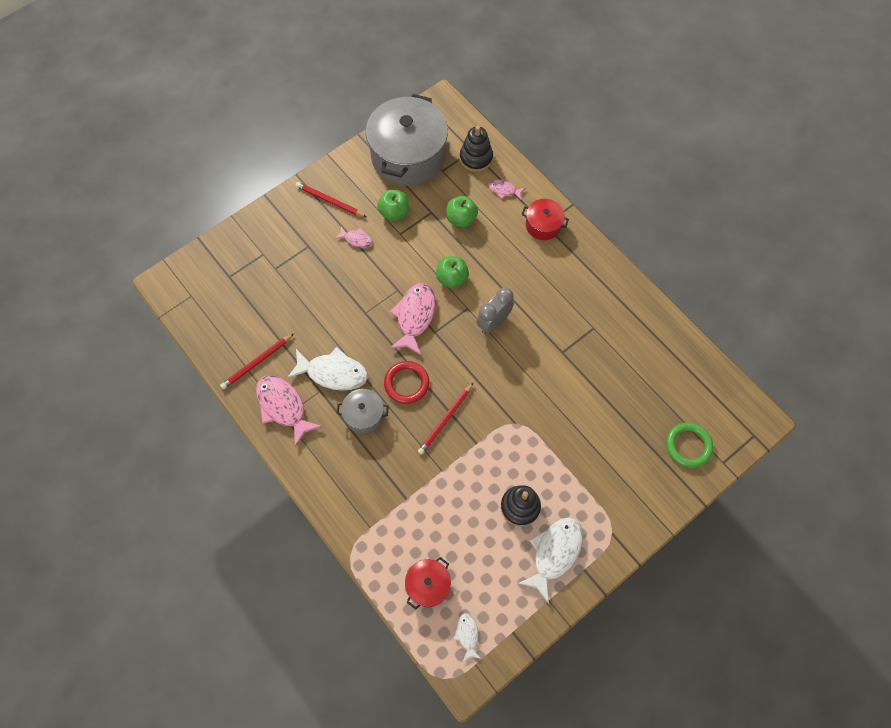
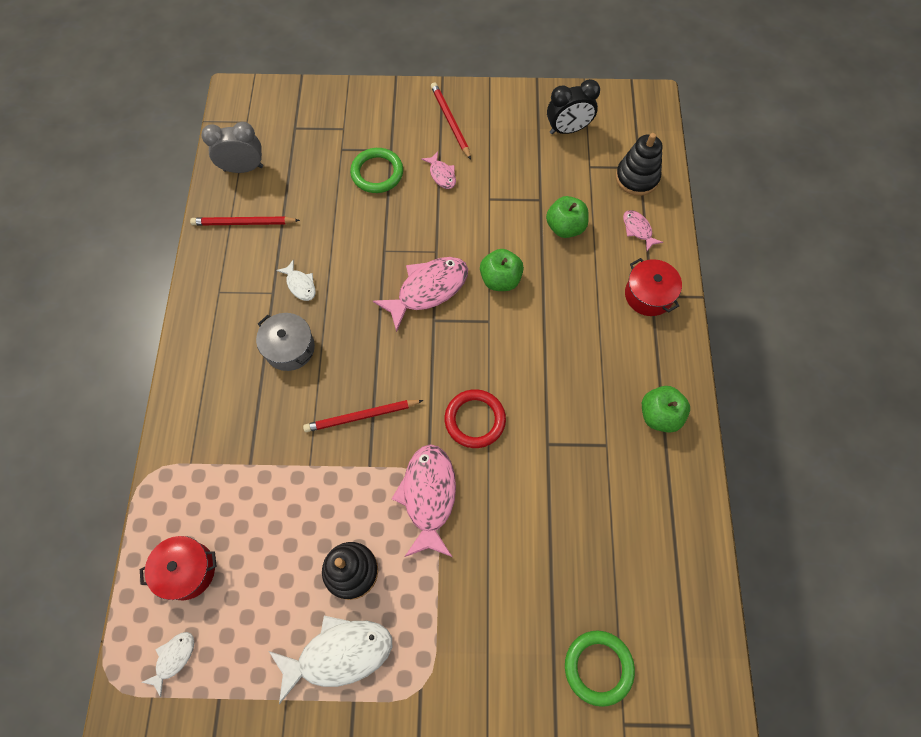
camera: 40 degrees right, 0 degrees up
pink fish [256,375,323,447] -> pink fish moved to [392,444,456,557]
white fish [287,347,368,391] -> white fish [276,259,316,301], size x0.51
grey pot [366,94,448,186] -> black clock [547,79,600,134]
green apple [377,190,409,221] -> green apple moved to [642,386,690,433]
red ring [384,361,429,404] -> red ring moved to [445,389,506,448]
grey clock [476,287,514,334] -> grey clock moved to [201,122,263,173]
none -> green ring [350,148,403,193]

